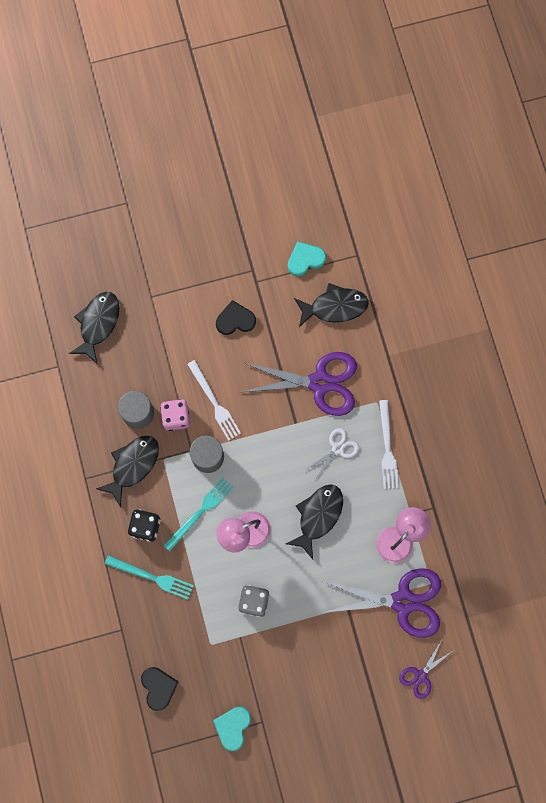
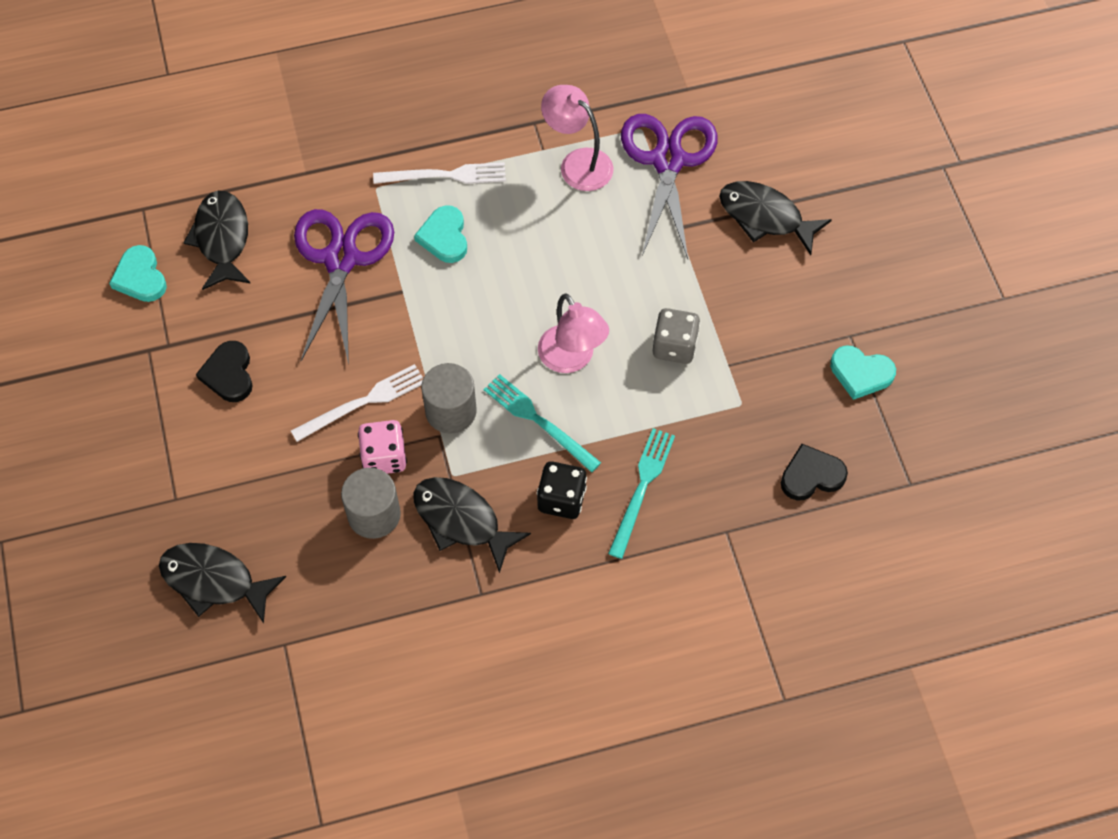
camera: 90 degrees left, 15 degrees down
black fish [286,484,343,559] -> black fish moved to [719,181,832,255]
white scissors [305,428,359,479] -> turquoise heart [414,205,467,263]
purple scissors [399,641,454,699] -> none

